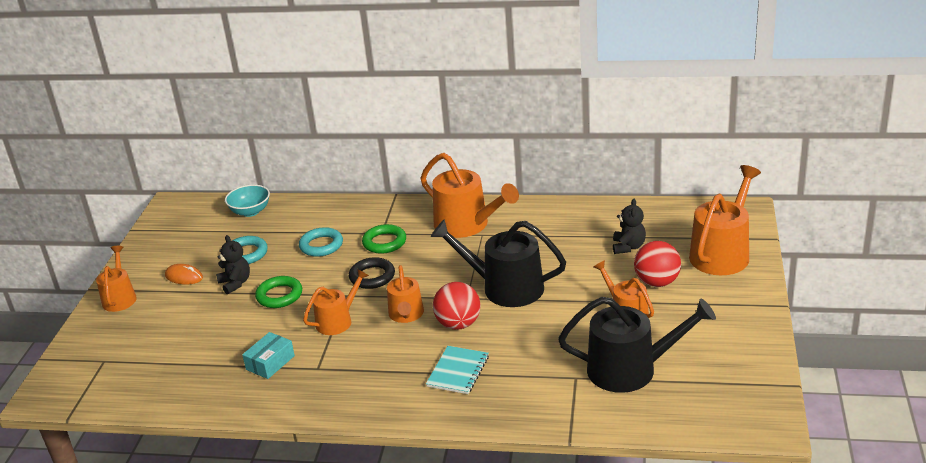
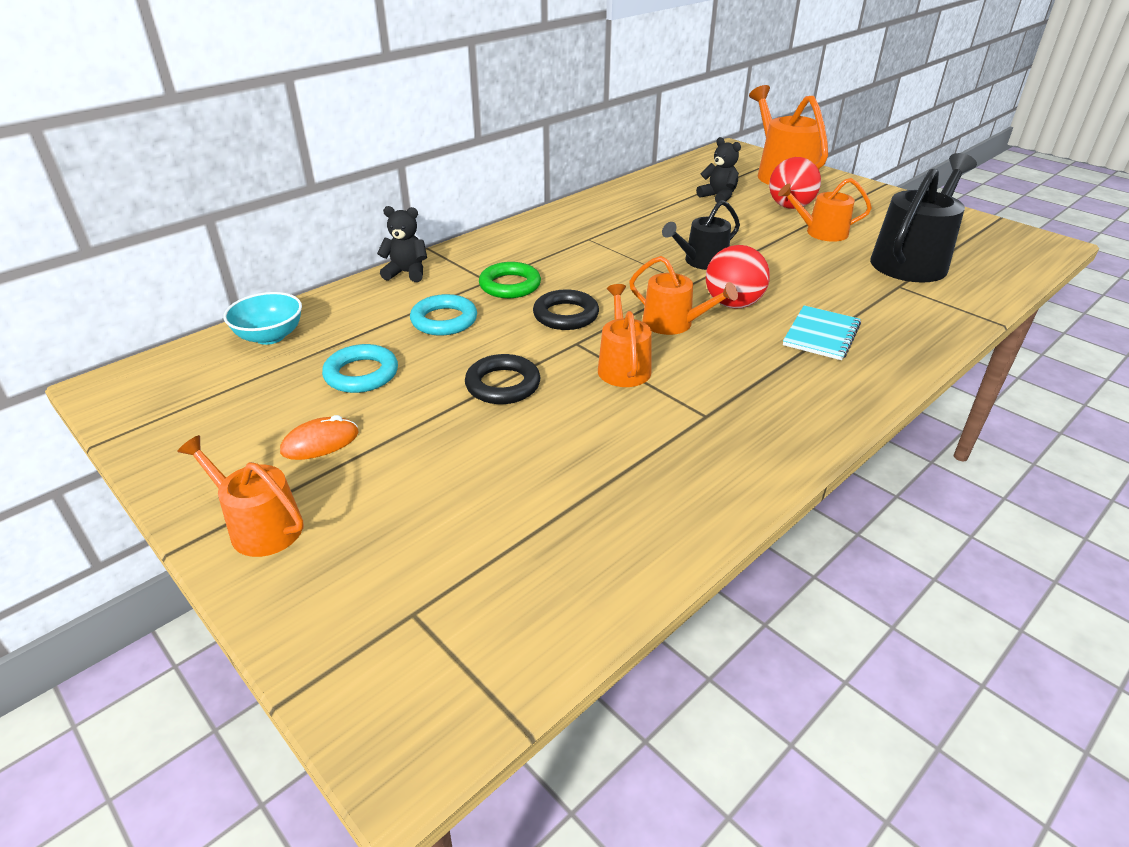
camera: 55 degrees left, 5 degrees up
black teddy bear [216,235,250,294] -> black teddy bear moved to [377,206,427,282]
turquoise box [242,332,295,379] -> none
green ring [255,276,302,308] -> black ring [465,354,540,404]
orange watering can [420,153,519,238] -> none
turquoise notebook [426,346,489,394] -> turquoise notebook turned 60 degrees clockwise [783,305,861,360]
black watering can [431,219,566,307] -> black watering can [662,200,740,270], size x0.59

